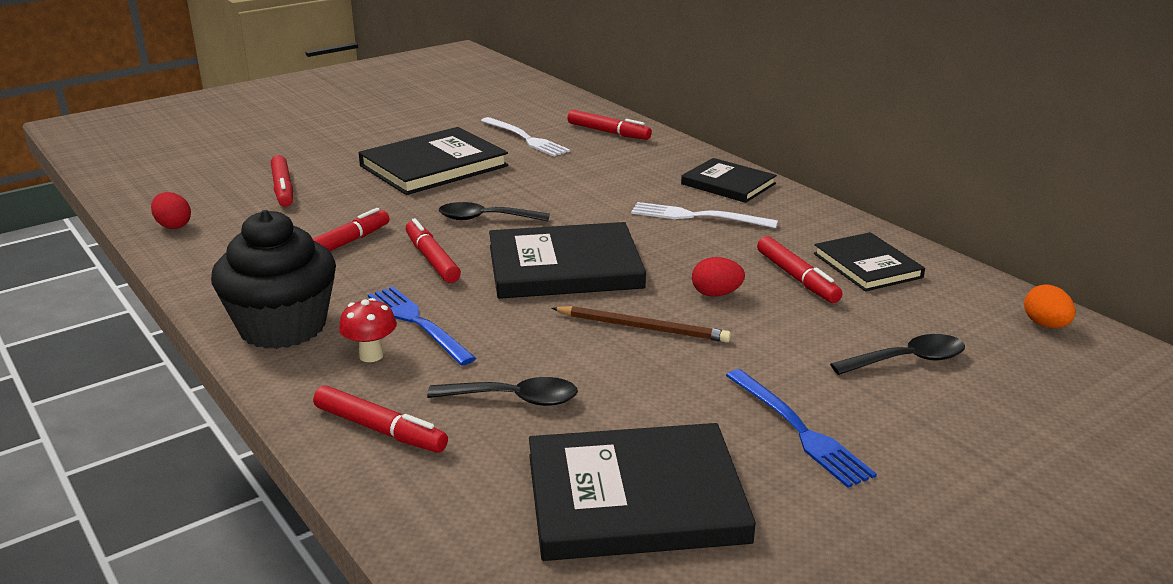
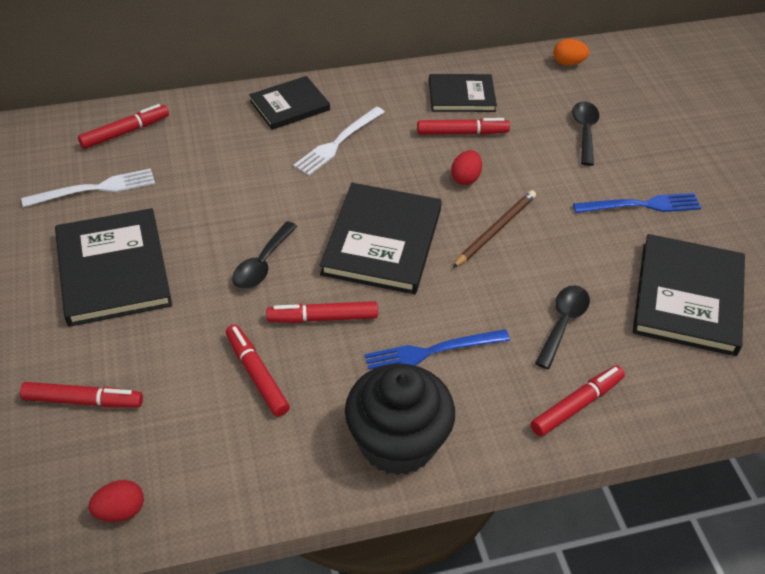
camera: 70 degrees left, 20 degrees up
red mushroom [339,298,397,362] -> none

